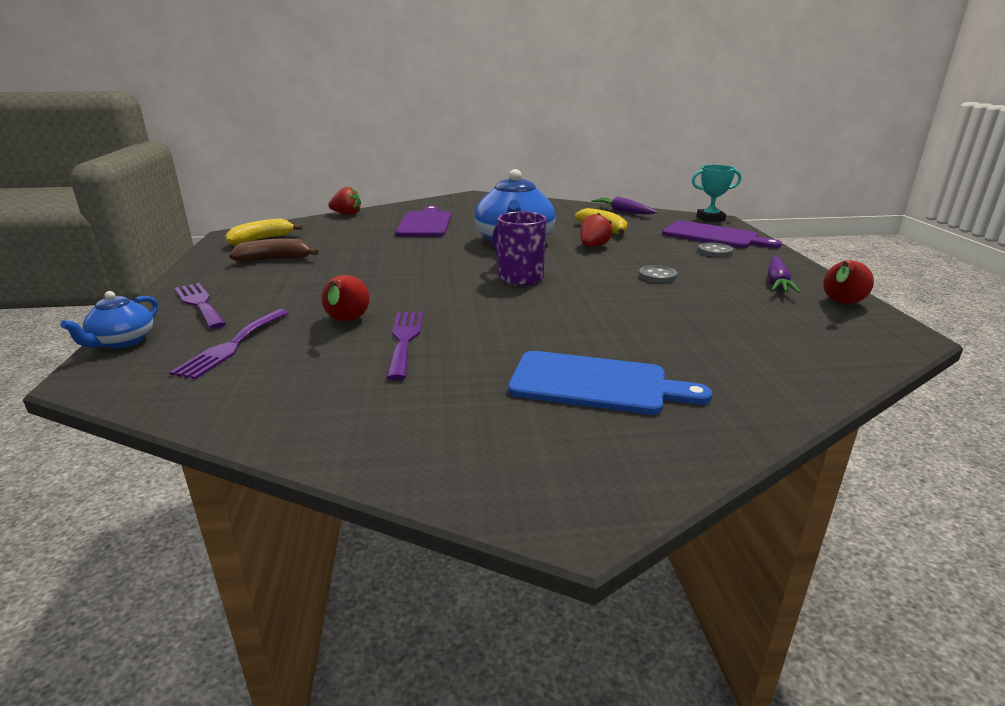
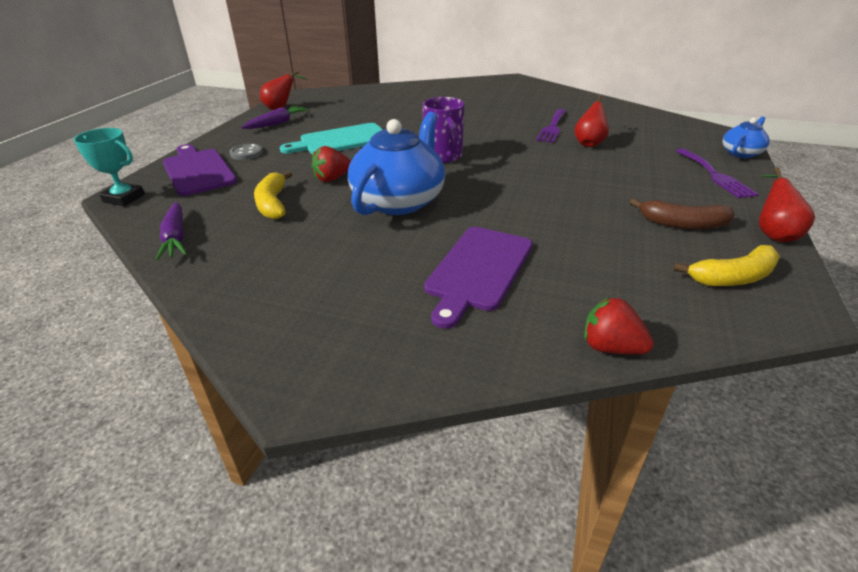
camera: 155 degrees left, 10 degrees up
purple fork [169,309,289,379] -> none
blue cutting board [508,351,712,415] -> none
grey button [639,265,677,283] -> turquoise cutting board [280,123,383,154]
none -> red pear [759,167,815,242]

